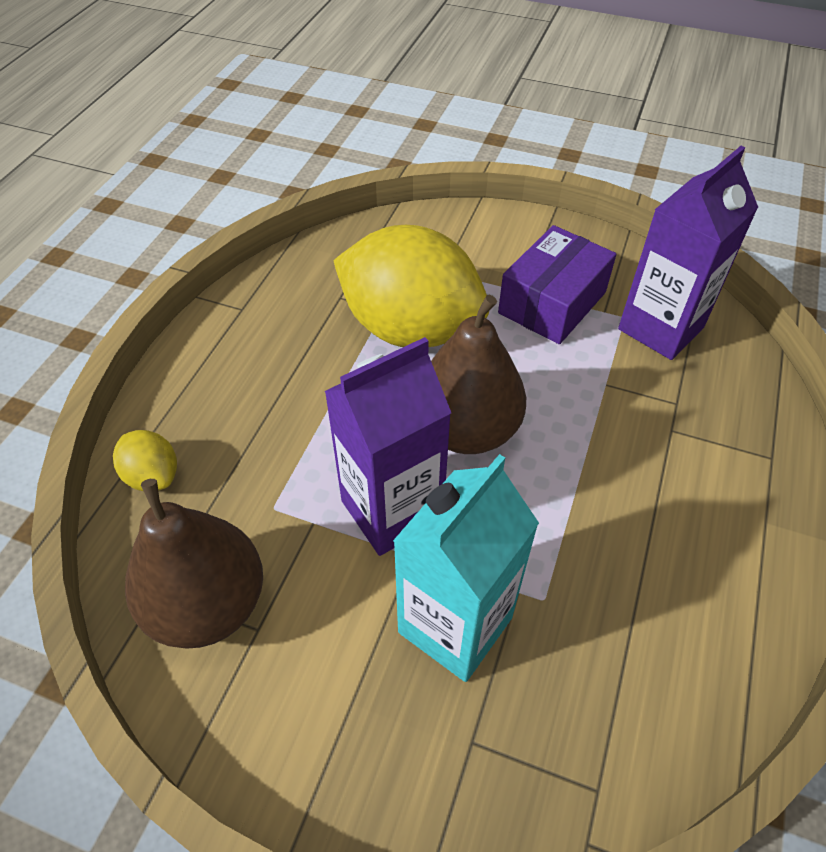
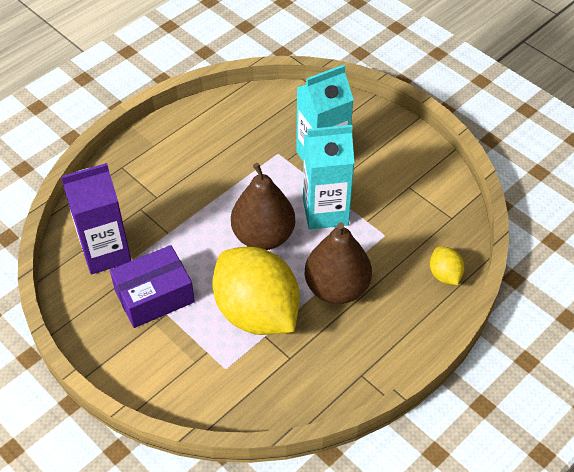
camera: 155 degrees left, 0 degrees up
brown pear [125,479,263,649] -> brown pear moved to [305,222,372,304]
purple carton [324,337,451,556] -> turquoise carton [303,125,354,230]

